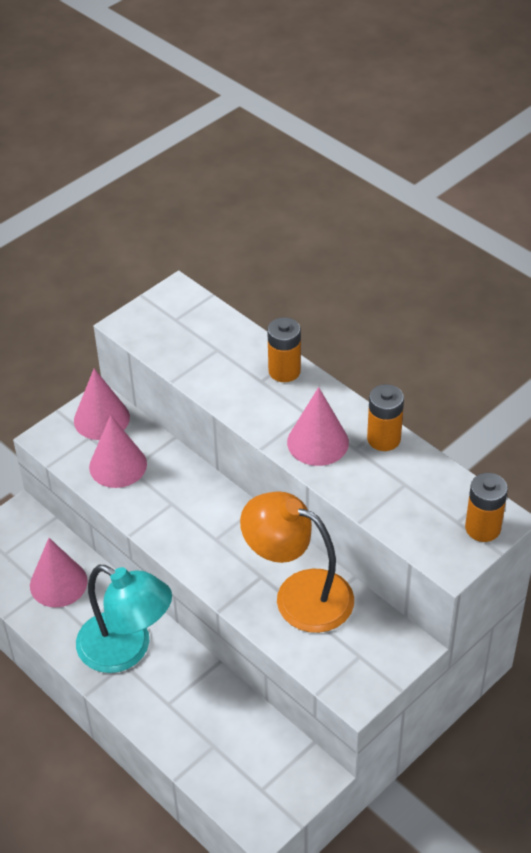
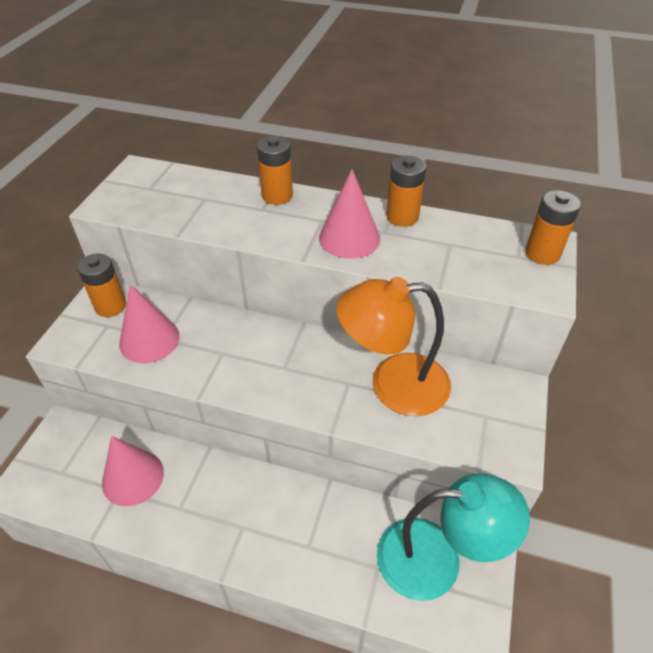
camera: 30 degrees left, 0 degrees up
pink cone [74,368,130,440] -> orange battery [77,253,126,317]
turquoise lamp [76,565,172,673] -> turquoise lamp moved to [377,473,530,601]

